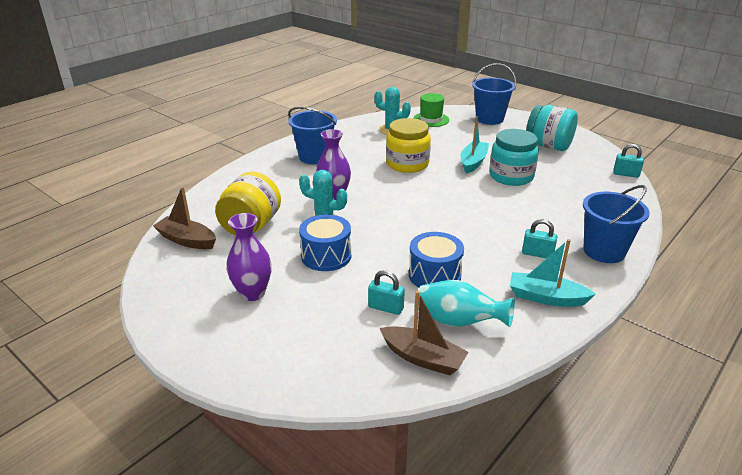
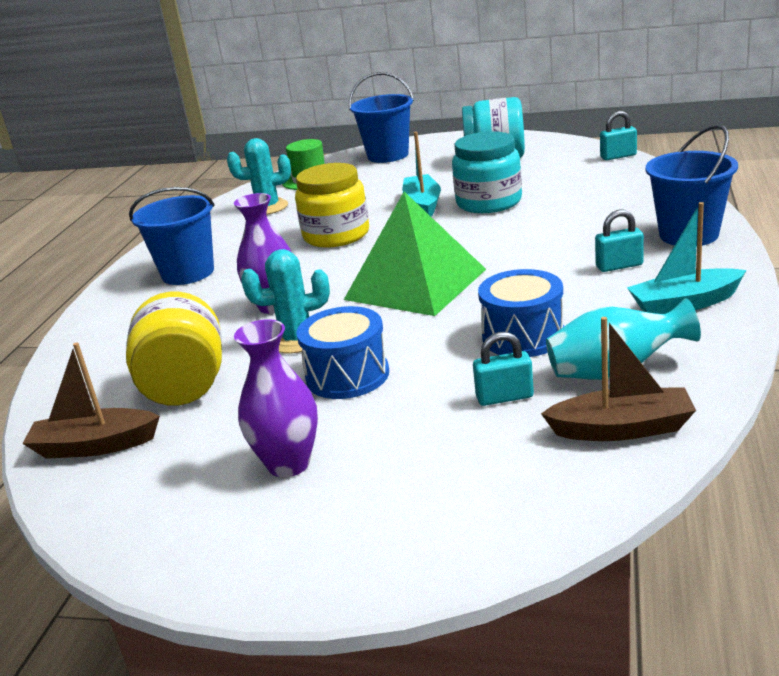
camera: 25 degrees left, 5 degrees down
none -> green pyramid [344,192,486,316]

